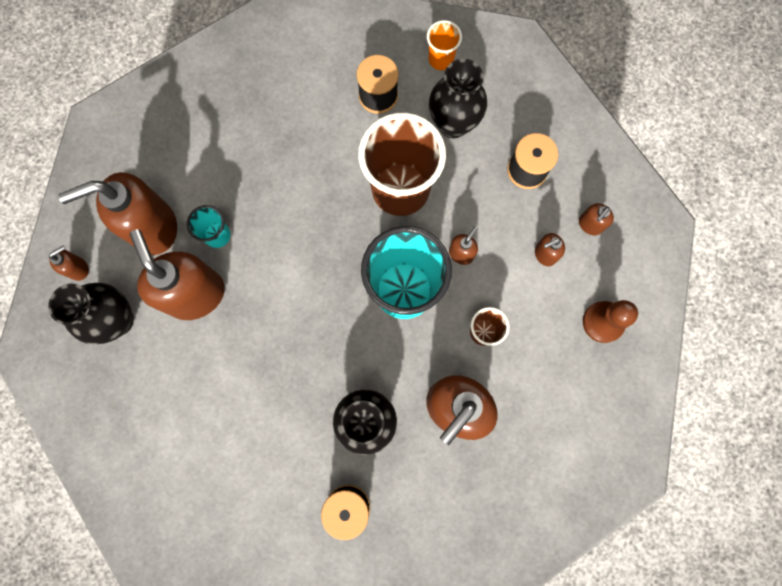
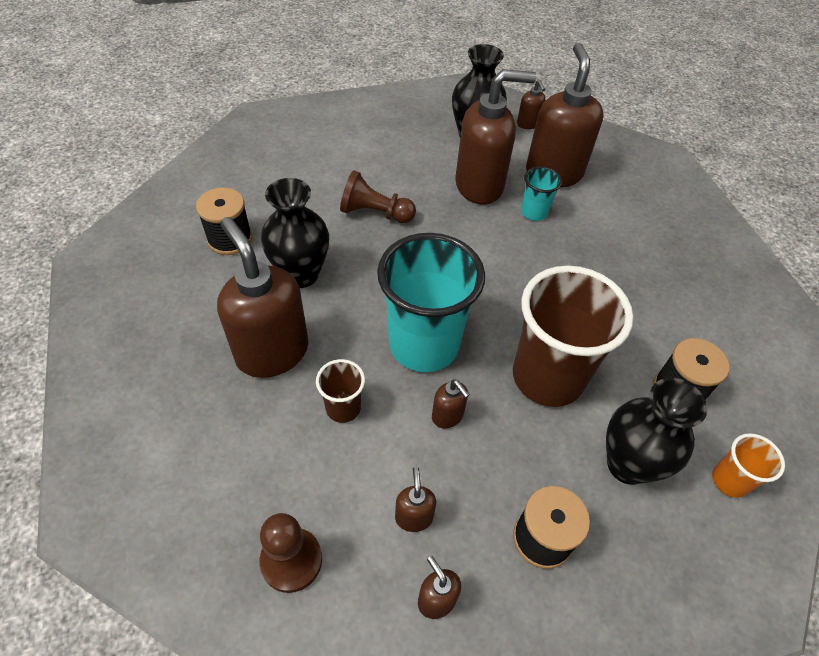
camera: 105 degrees right, 25 degrees down
none -> brown pawn [340,170,416,223]

